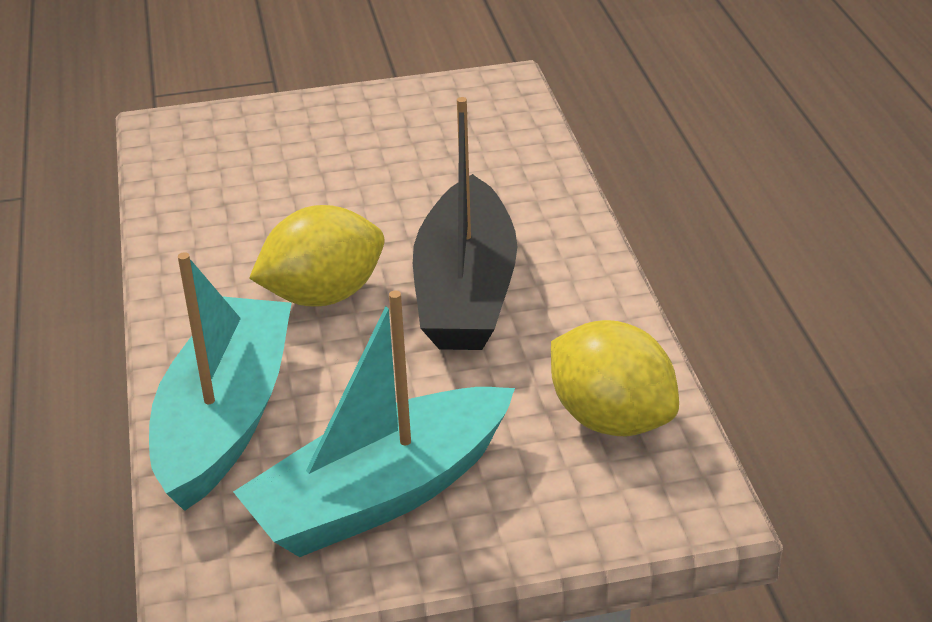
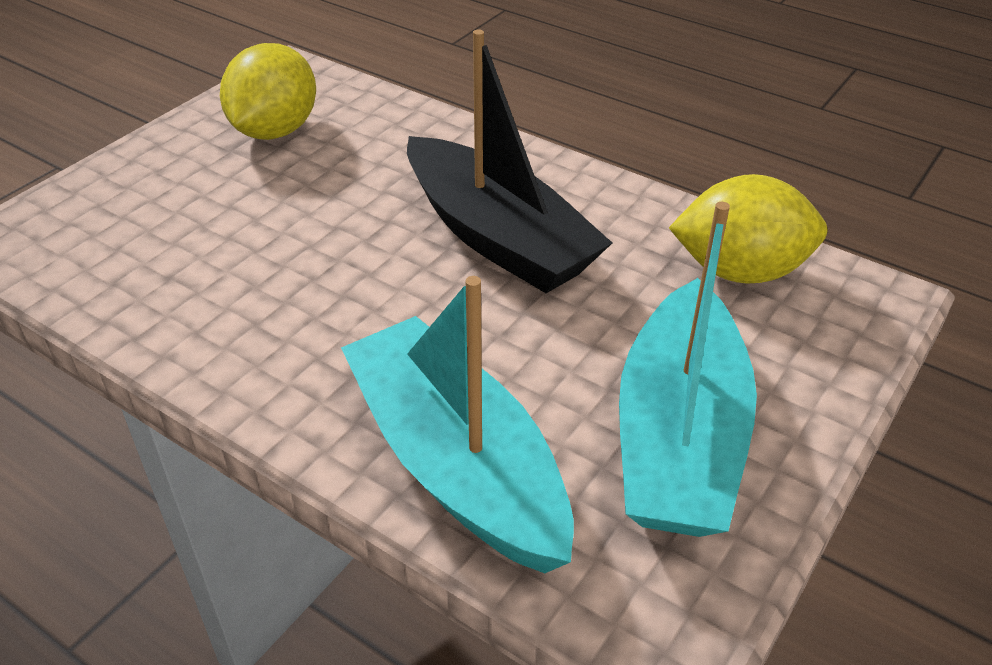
camera: 45 degrees left, 5 degrees up
yellow lemon [249,205,385,307] -> yellow lemon moved to [220,43,316,140]

